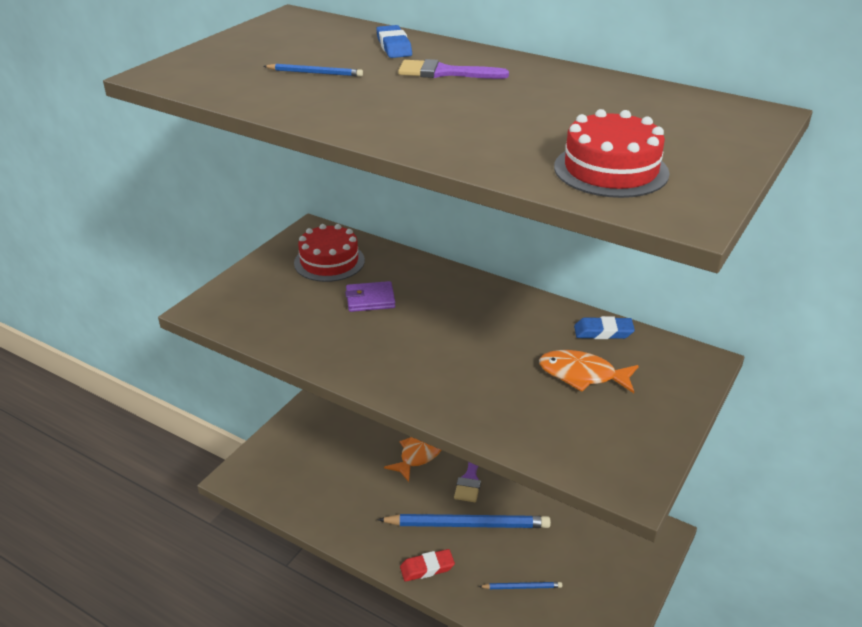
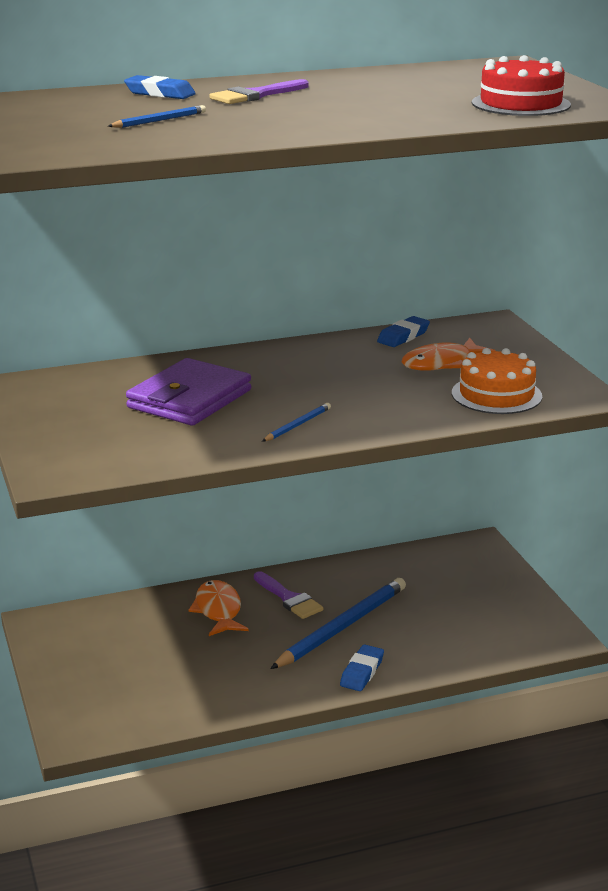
camera: 50 degrees left, 10 degrees down
red cake [294,224,365,282] -> none
purple wallet [345,281,395,312] -> purple wallet [126,358,251,425], size x1.83
red eraser [400,549,455,582] -> blue eraser [340,644,384,691]
blue pencil [479,582,562,589] -> blue pencil moved to [262,403,331,442]
none -> orange cake [452,348,542,414]

